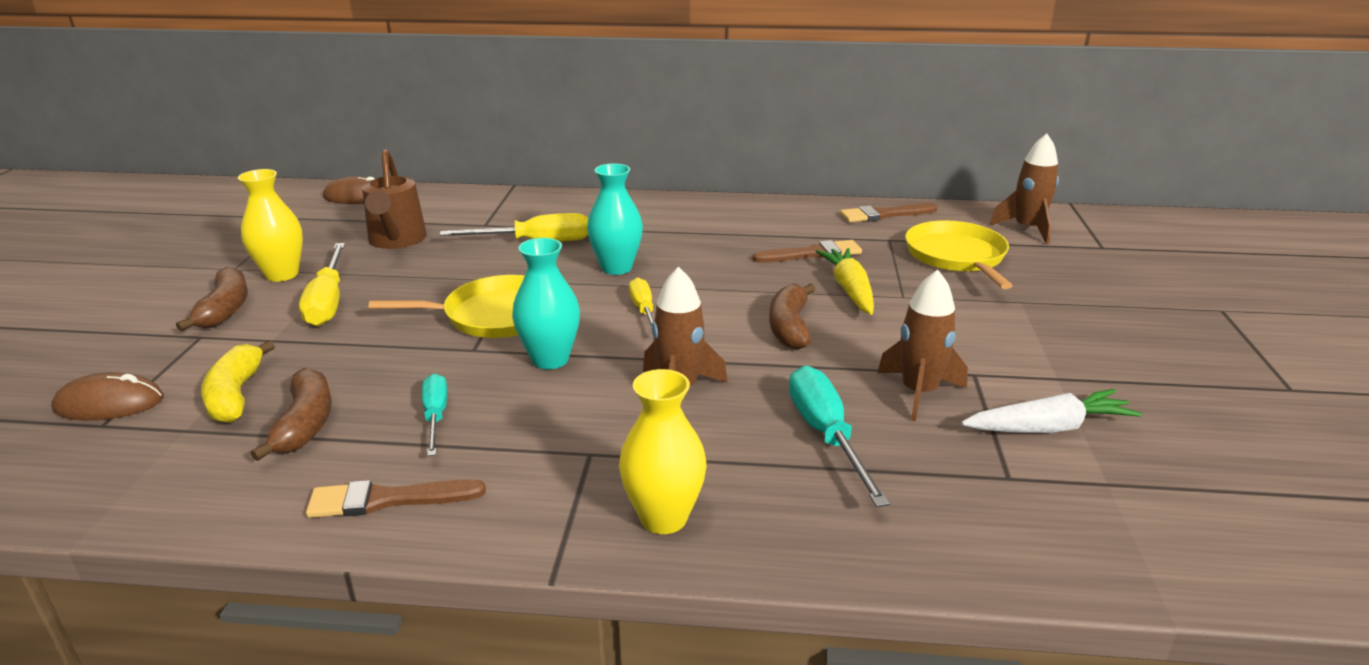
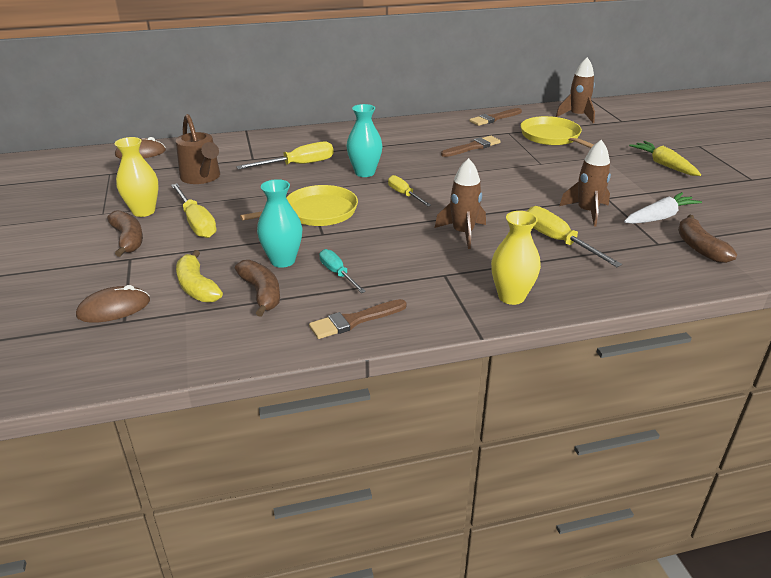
camera: 20 degrees left, 5 degrees up
turquoise vase [512,238,580,369] -> turquoise vase moved to [257,179,303,268]
brown banana [769,283,815,350] -> brown banana moved to [678,215,737,263]
turquoise screwdriver [789,365,890,507] -> yellow screwdriver [527,206,622,267]
yellow carrot [816,248,874,315] -> yellow carrot moved to [629,141,701,176]

